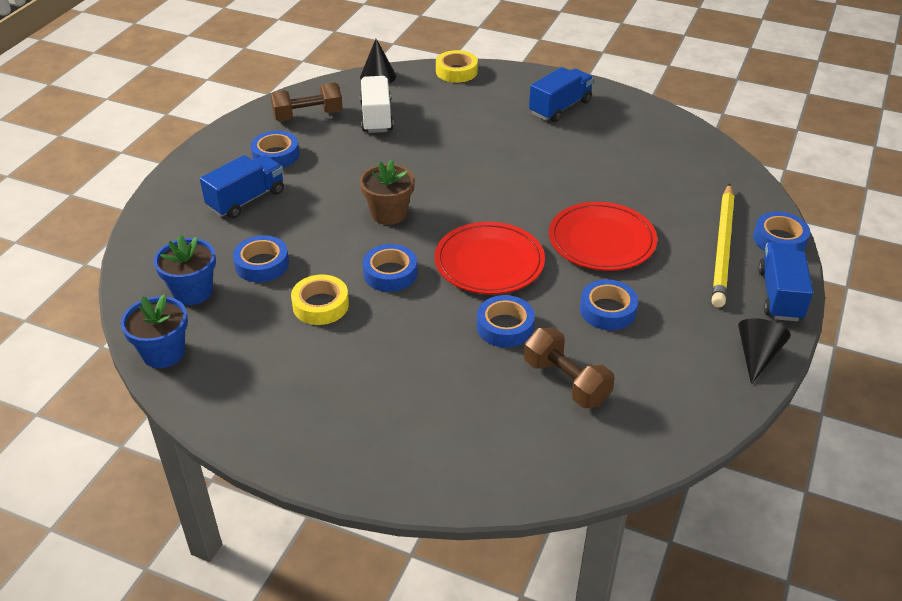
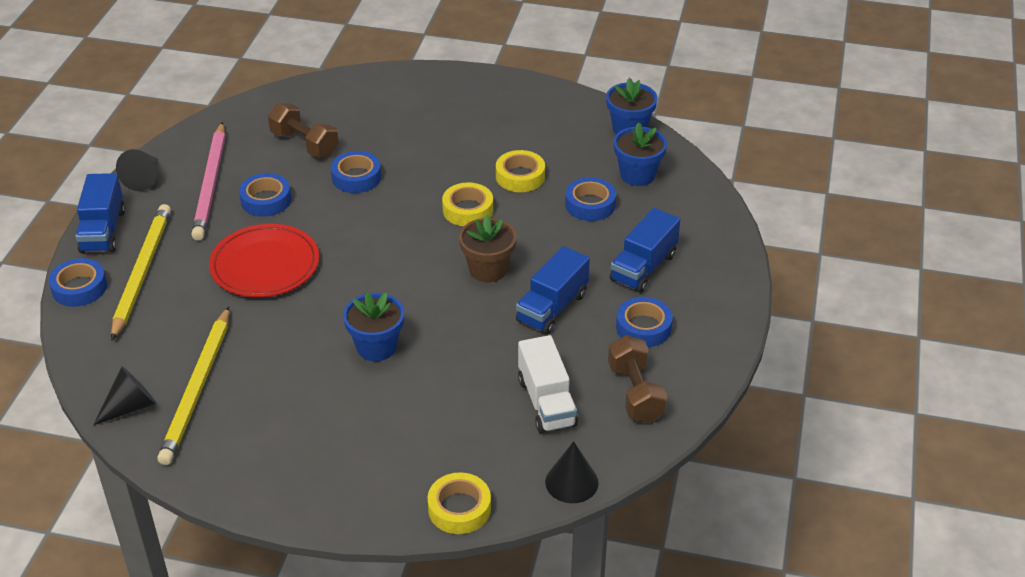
camera: 170 degrees right, 0 degrees up
brown dumbbell [270,83,343,121] -> brown dumbbell turned 75 degrees counterclockwise [608,335,667,423]
blue tape [362,244,417,292] -> yellow tape [442,182,493,226]
red plate [435,222,545,294] -> none
blue truck [529,67,594,122] -> blue truck moved to [516,246,590,335]
none -> black cone [93,366,157,426]
none -> yellow pencil [157,307,229,465]
none -> pink pencil [191,122,225,240]
none -> blue flower pot [343,292,404,361]

